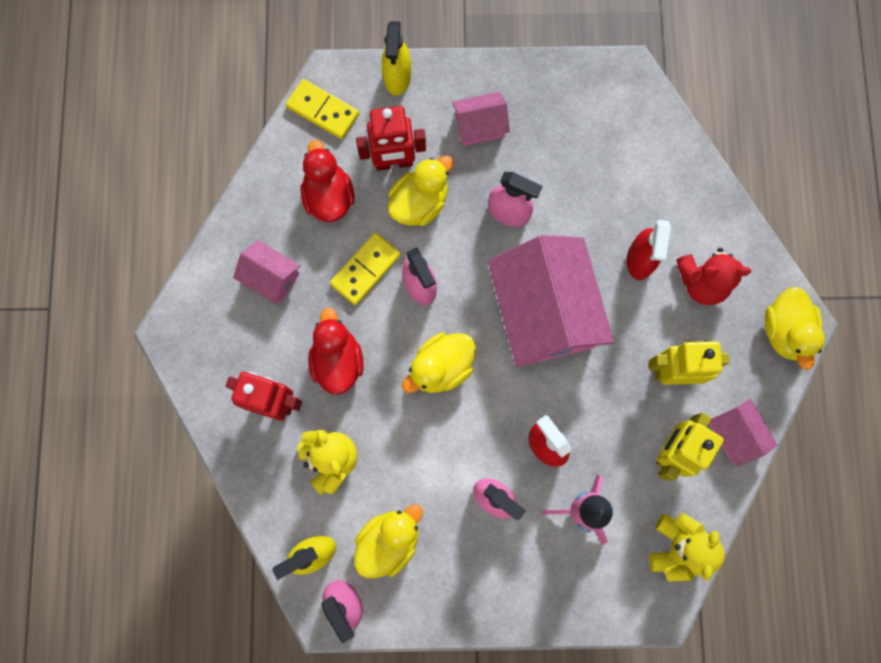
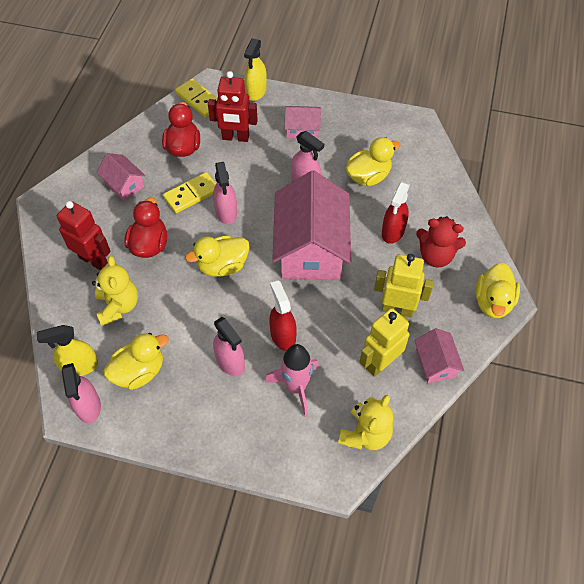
camera: 15 degrees right, 20 degrees down
yellow duck [388,156,453,226] -> yellow duck moved to [346,137,400,186]

